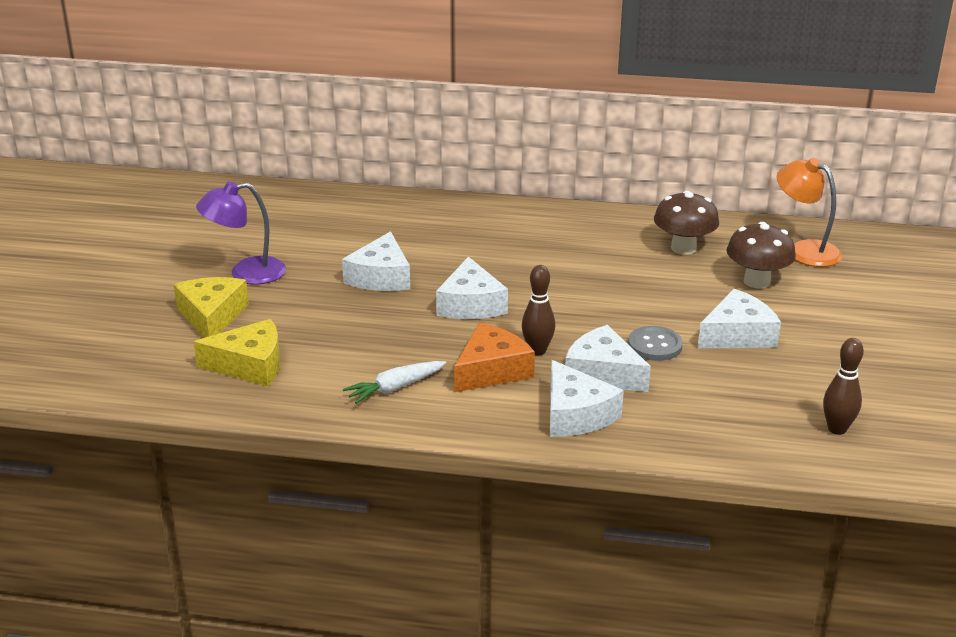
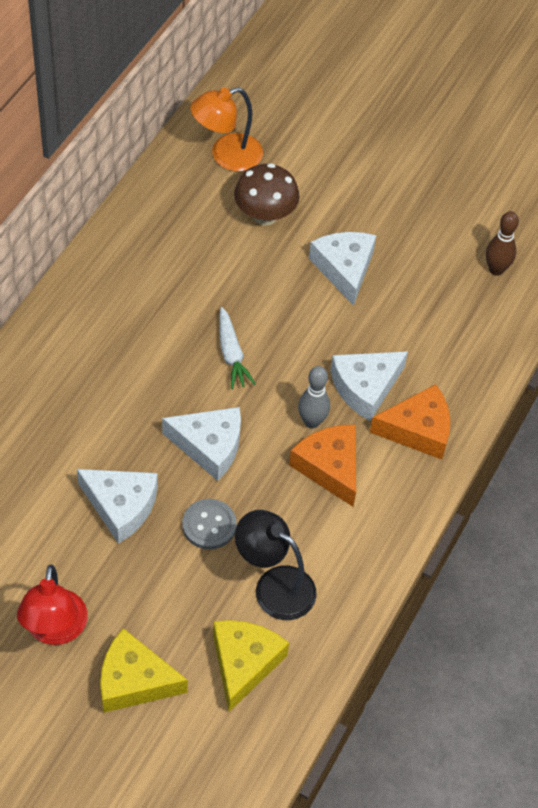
camera: 75 degrees left, 25 degrees up
purple lamp [196,181,286,285] -> red lamp [17,564,88,645]
white carrot [343,361,446,404] -> white carrot moved to [219,307,256,389]
brown bowling pin [522,265,555,356] -> grey bowling pin [298,366,330,429]
white cheese [550,360,624,437] -> orange cheese [370,384,450,459]
grey button [628,326,683,361] -> grey button moved to [182,499,237,550]
brown mushroom [654,191,719,255] -> none
none -> black lamp [235,510,317,620]

